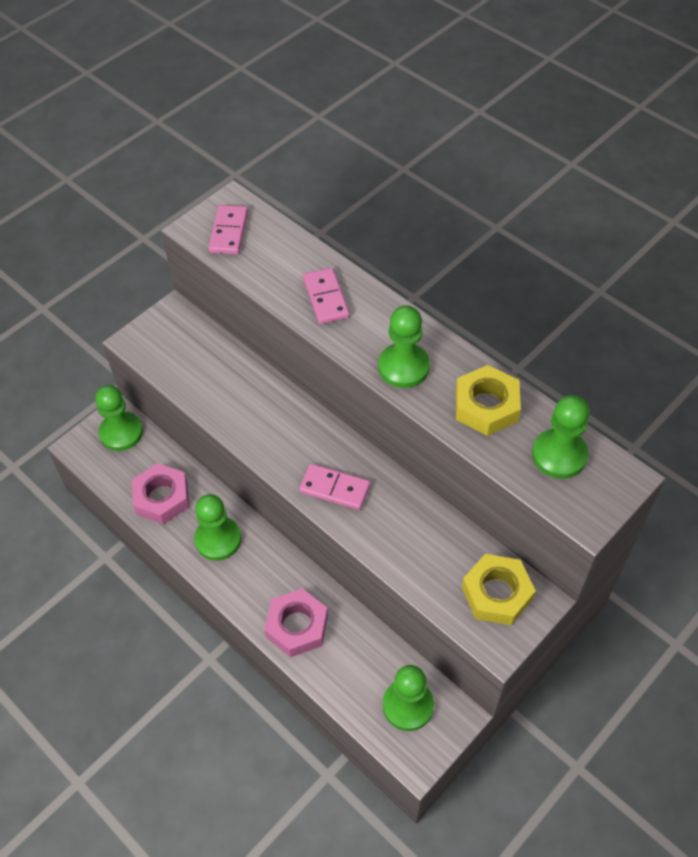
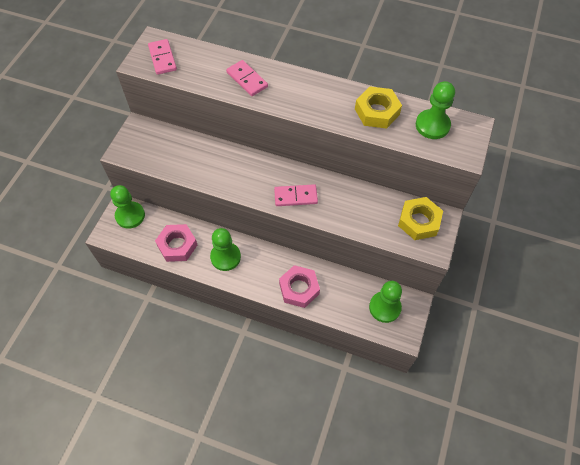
camera: 25 degrees left, 5 degrees up
green pawn [378,305,430,388] -> none

